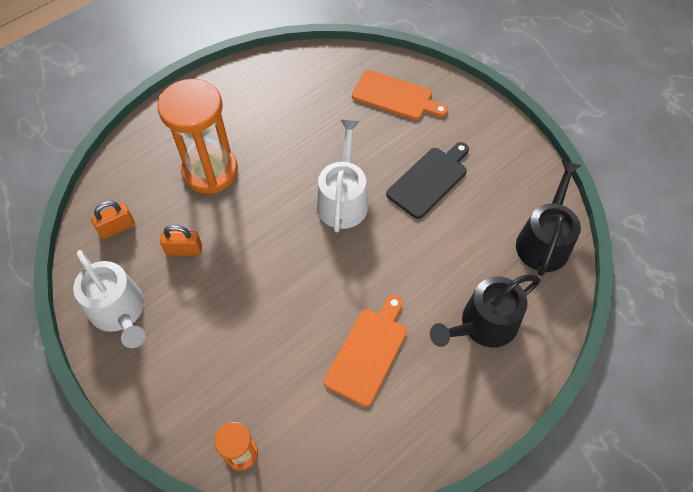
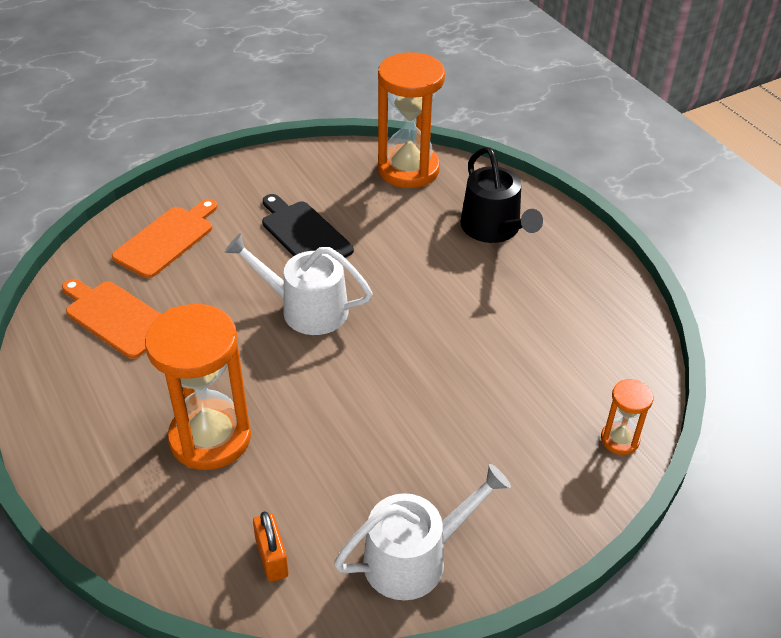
camera: 80 degrees left, 15 degrees down
orange padlock [160,225,202,256] -> none
orange cutting board [324,295,407,407] -> orange cutting board moved to [62,279,161,359]
black watering can [516,160,582,276] -> orange hourglass [378,52,445,188]

